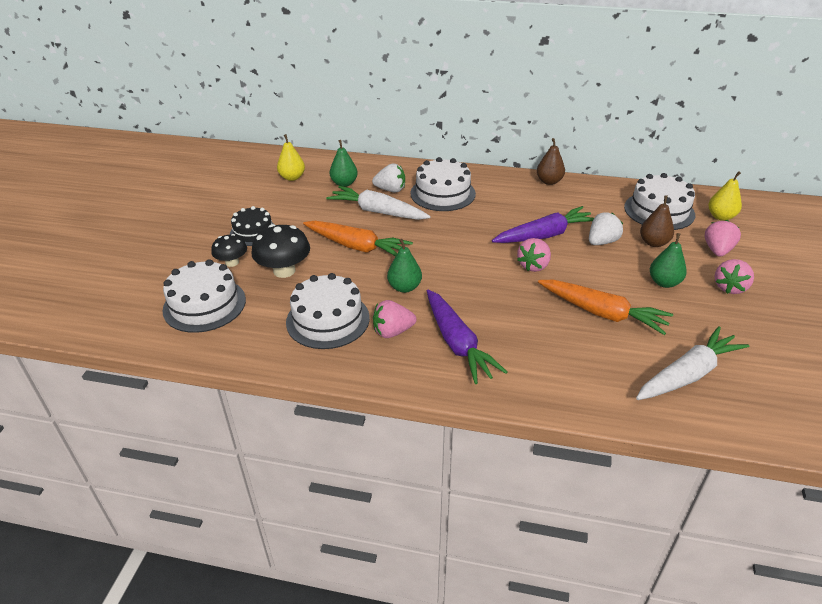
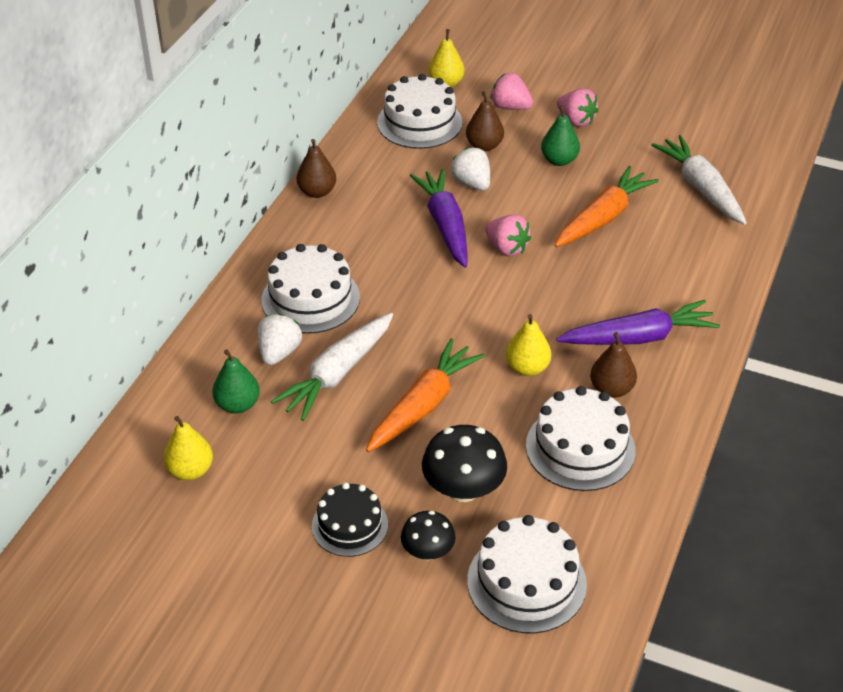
camera: 80 degrees left, 5 degrees up
pink strawberry [373,300,416,338] -> brown pear [590,332,637,398]
green pear [387,239,422,293] -> yellow pear [506,314,551,376]

